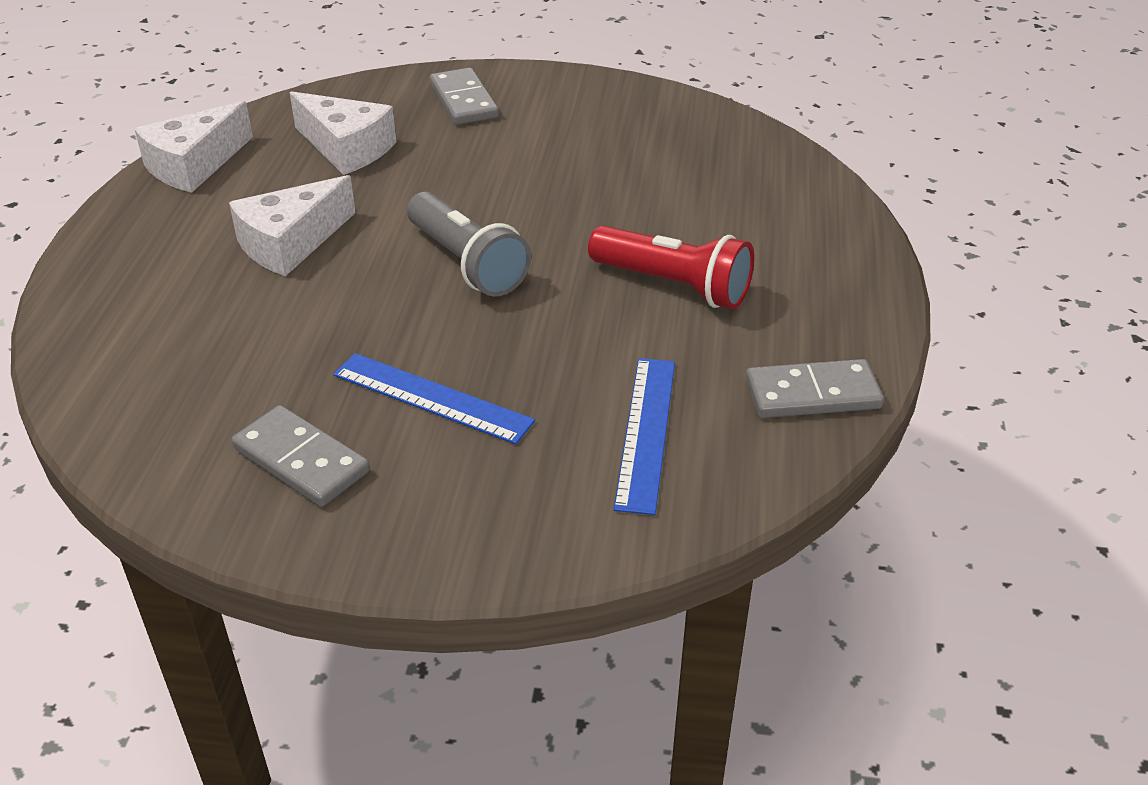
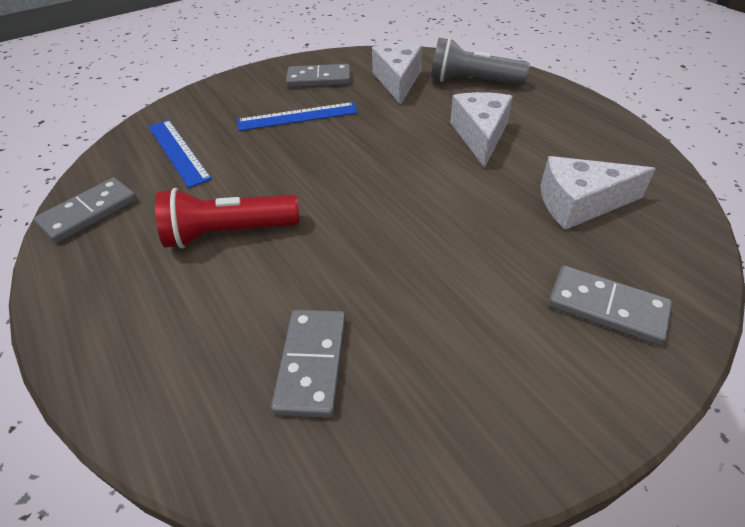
camera: 140 degrees right, 5 degrees up
white cheese [135,101,253,193] -> white cheese moved to [372,44,422,105]
grey flashlight [407,192,531,297] -> grey flashlight moved to [431,38,530,85]
none -> grey domino [271,310,346,418]

